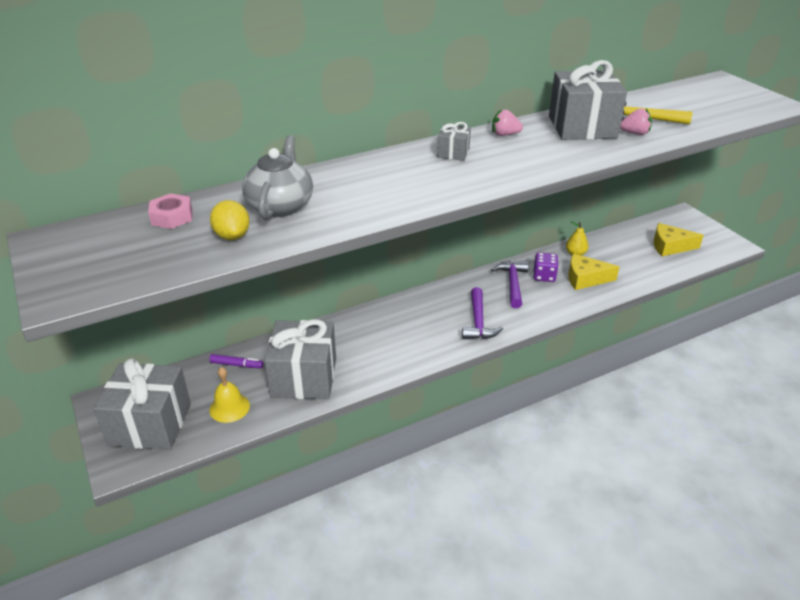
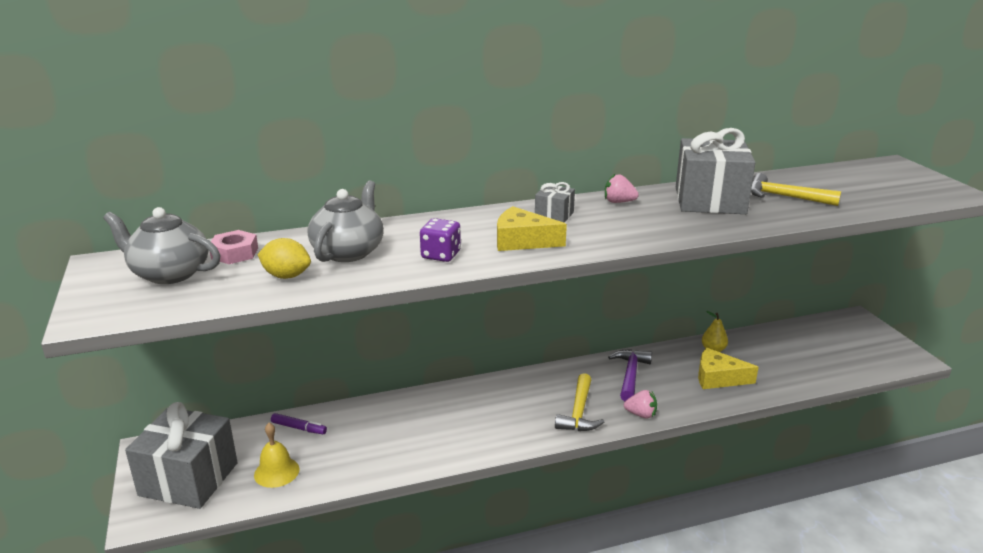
camera: 10 degrees right, 10 degrees down
yellow lemon [210,200,250,240] -> yellow lemon turned 60 degrees counterclockwise [257,238,311,279]
grey gift [264,319,336,399] -> none
purple hammer [462,287,503,339] -> yellow hammer [555,373,604,431]
purple dice [533,252,558,282] -> purple dice moved to [420,218,461,262]
pink strawberry [620,108,652,135] -> pink strawberry moved to [624,390,657,419]
yellow cheese [654,223,704,256] -> yellow cheese moved to [497,206,567,251]
none -> grey teapot [103,207,220,284]

